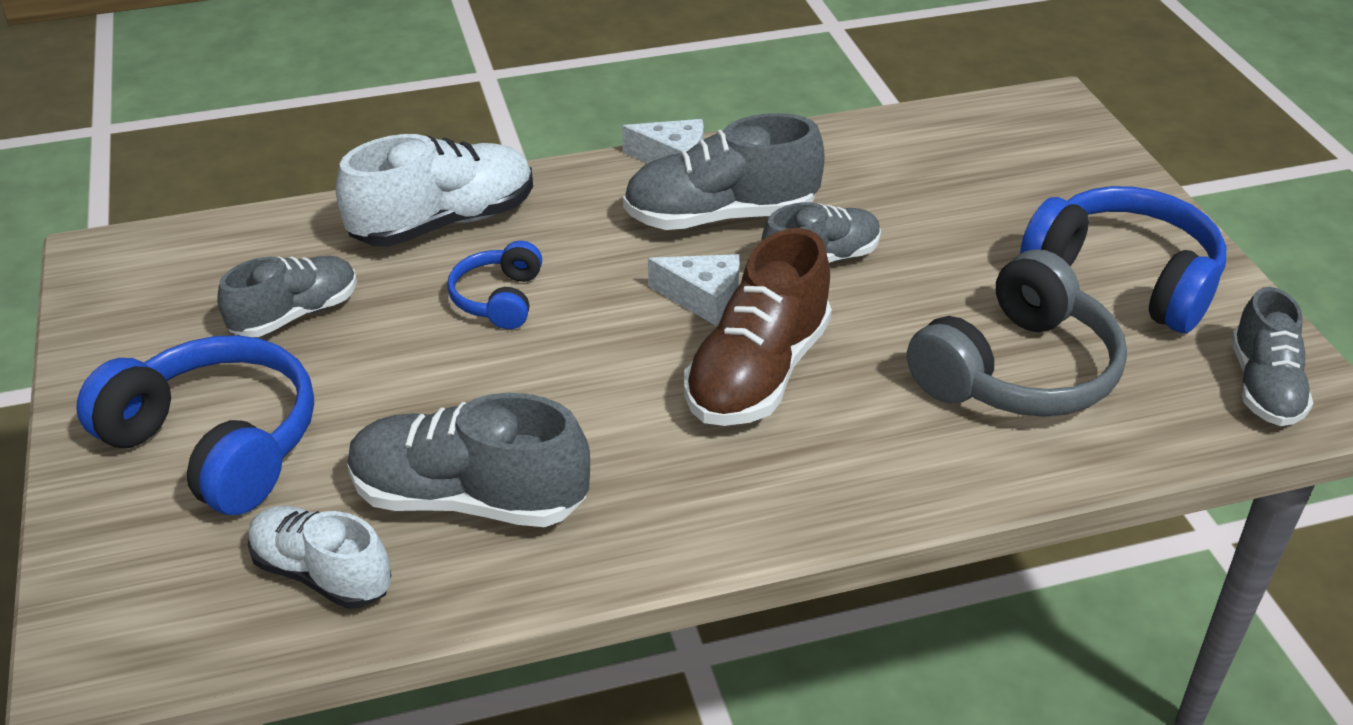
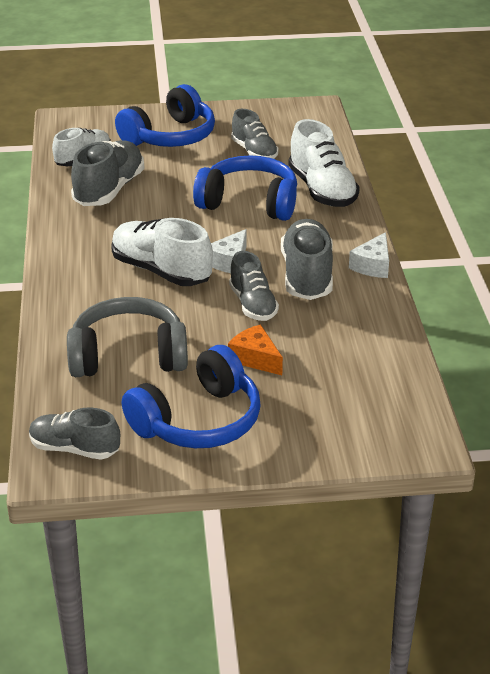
camera: 100 degrees right, 5 degrees down
blue headphones [447,241,542,329] -> blue headphones [193,155,297,221], size x1.88
brown shoe [684,228,832,426] -> white shoe [111,218,213,286]
grey headphones [907,249,1127,417] -> grey headphones turned 120 degrees clockwise [67,297,188,377]
none -> orange cheese [228,325,283,375]

